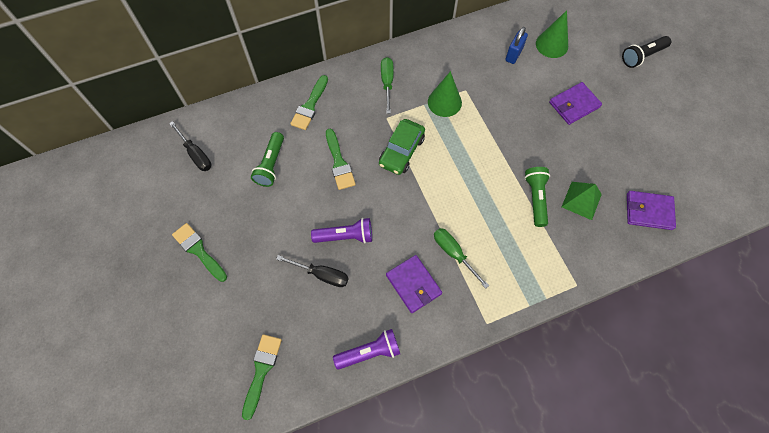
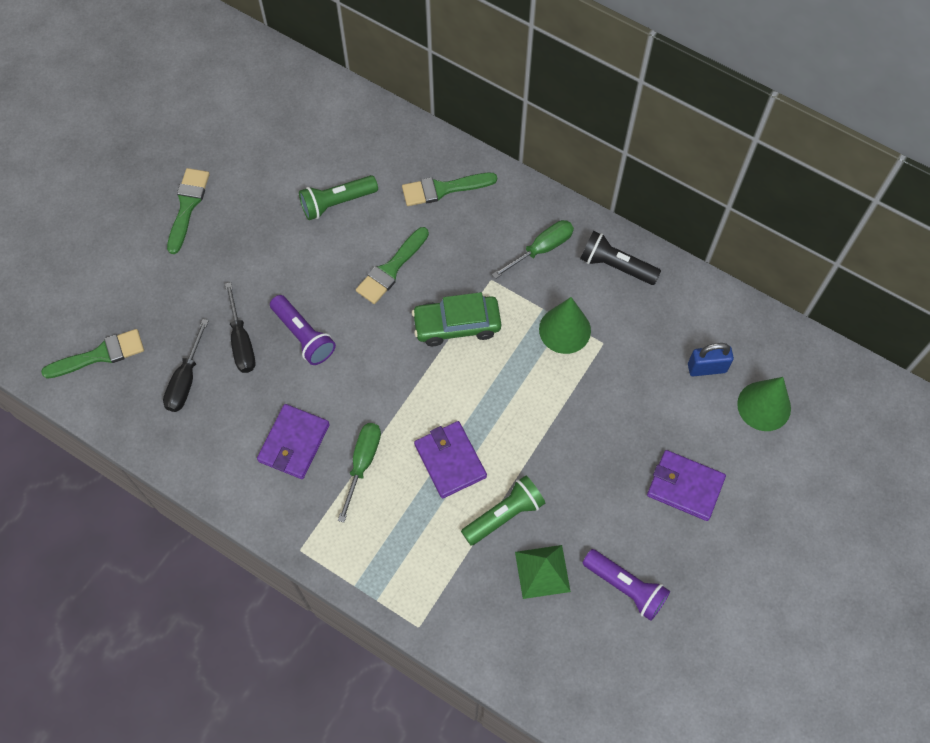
camera: 55 degrees right, 0 degrees up
black screwdriver [169,121,211,171] -> black screwdriver moved to [163,319,209,412]
purple flashlight [333,329,400,370] -> purple flashlight moved to [583,549,670,621]
black flashlight [622,36,671,68] -> black flashlight moved to [580,231,661,285]
purple wallet [627,191,676,230] -> purple wallet moved to [414,421,487,498]

